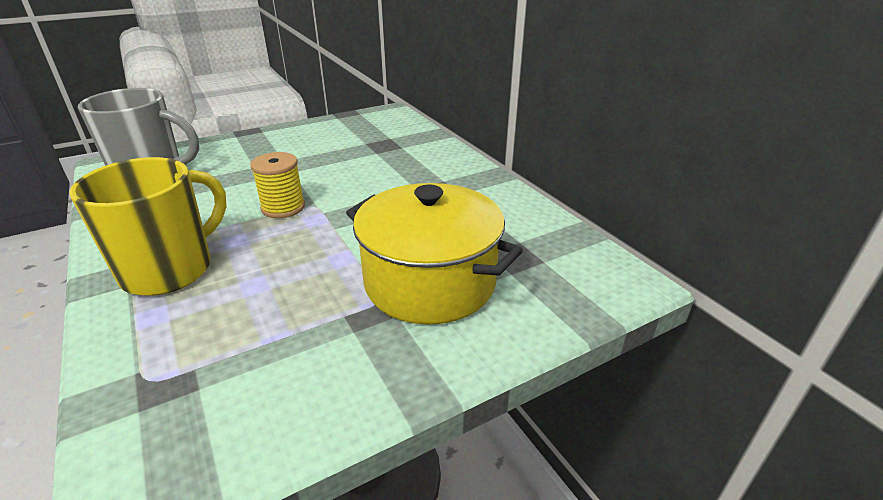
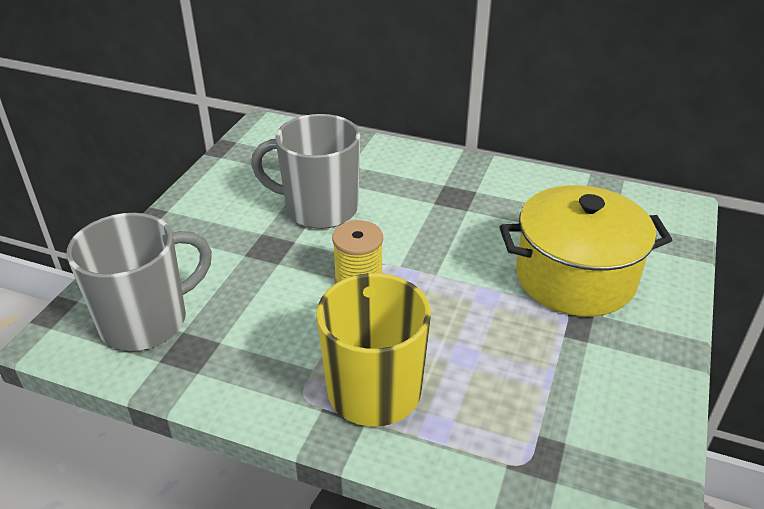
camera: 40 degrees left, 5 degrees up
none -> grey mug [251,114,360,229]

